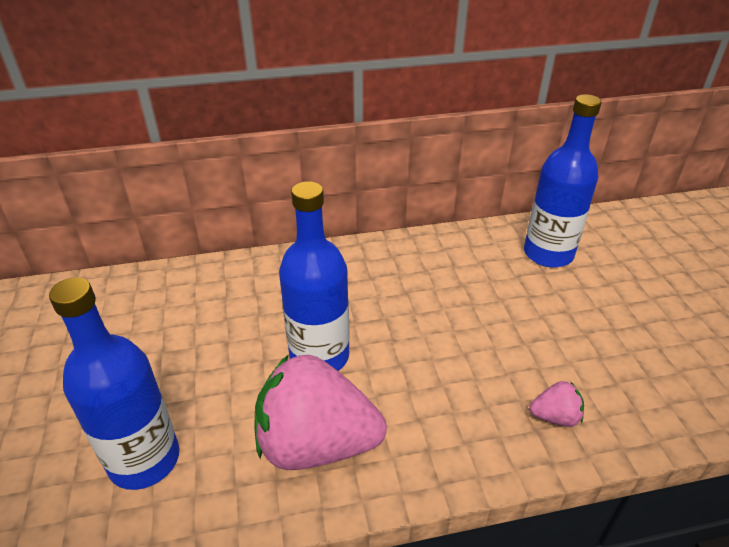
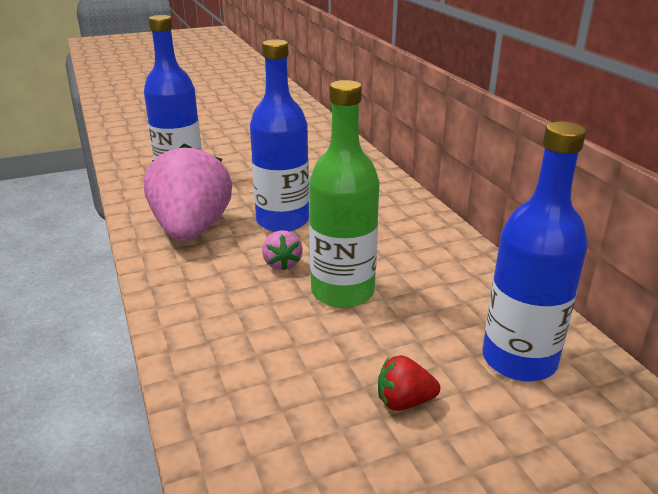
camera: 80 degrees right, 10 degrees down
pink strawberry [530,381,584,427] -> pink strawberry moved to [262,230,303,271]
none -> green bottle [309,80,380,308]
none -> red strawberry [378,355,440,411]

